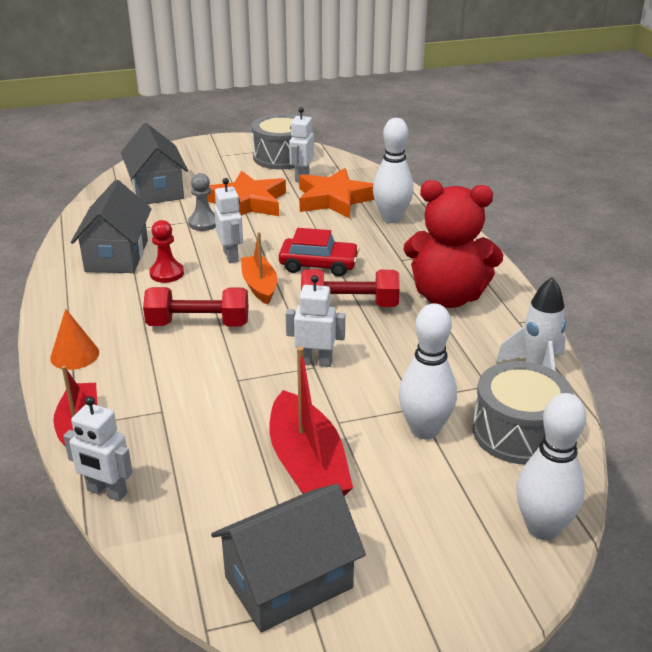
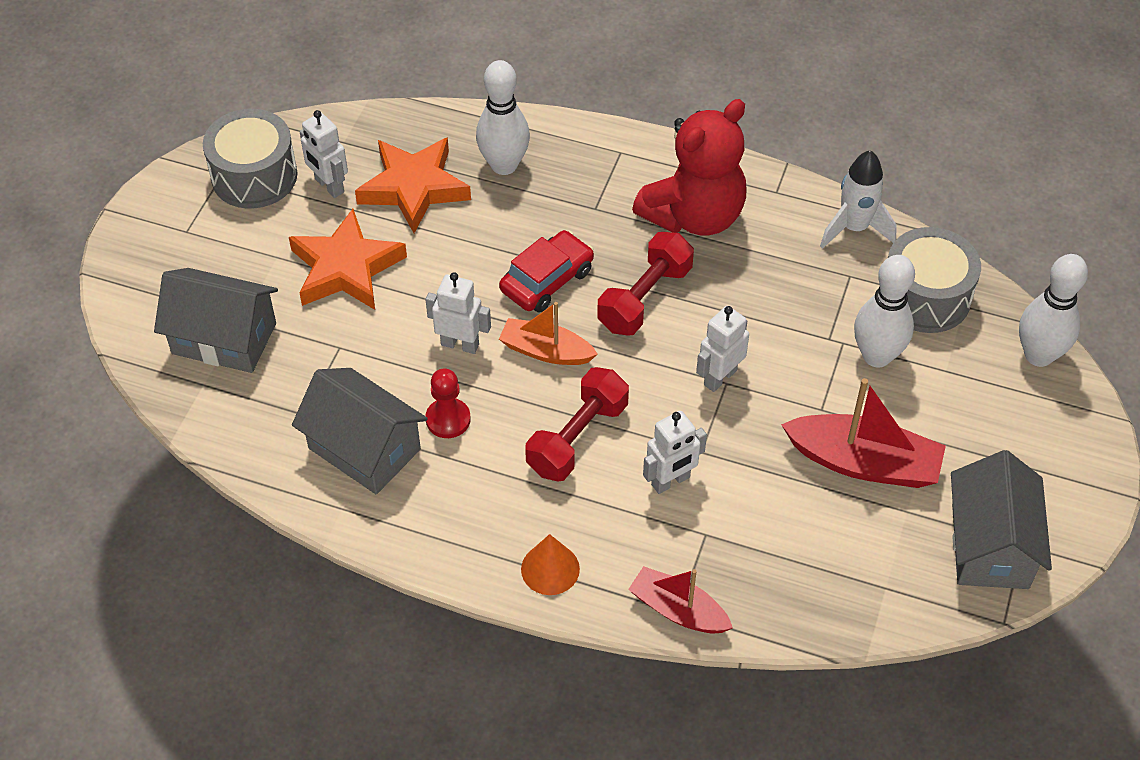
camera: 55 degrees left, 20 degrees up
white robot [63,396,133,501] -> white robot moved to [643,411,707,494]
grey pawn [188,173,216,231] -> none

